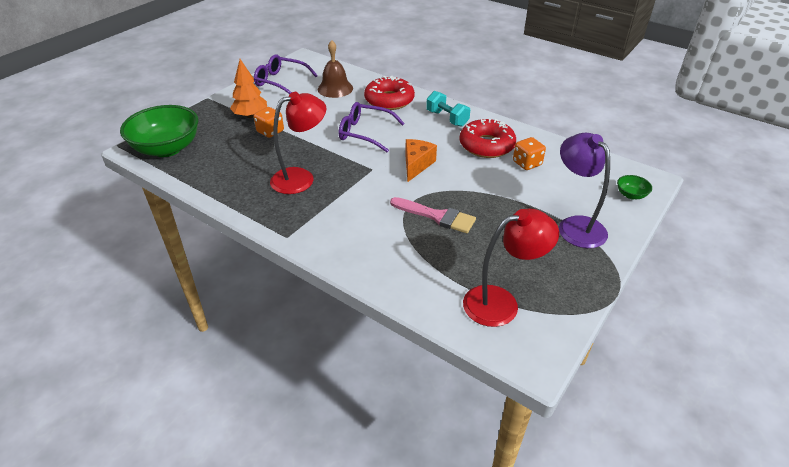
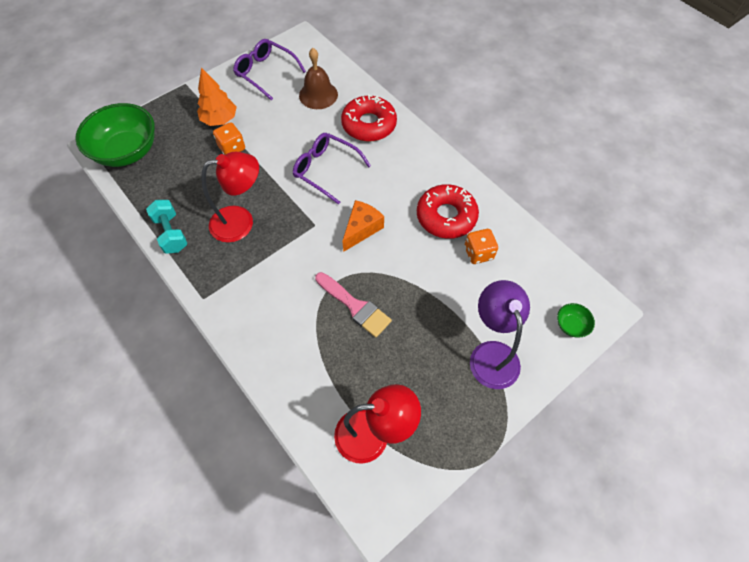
camera: 15 degrees right, 20 degrees up
turquoise dumbbell [426,91,470,127] -> turquoise dumbbell moved to [146,200,188,254]

